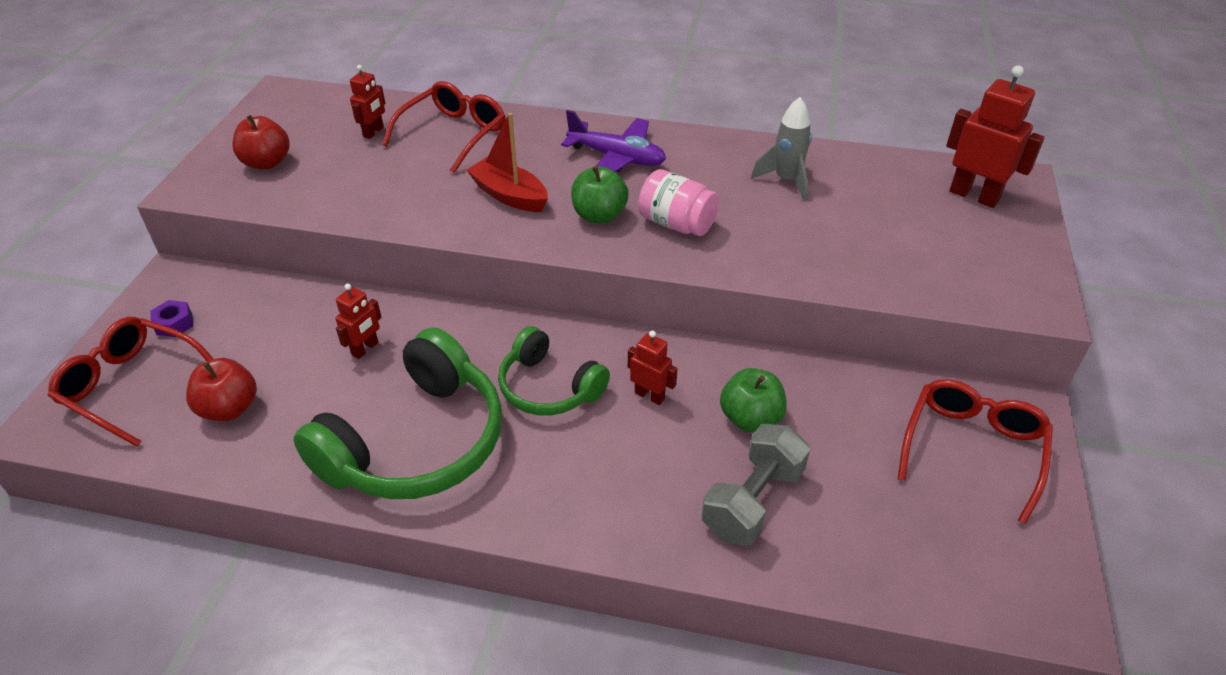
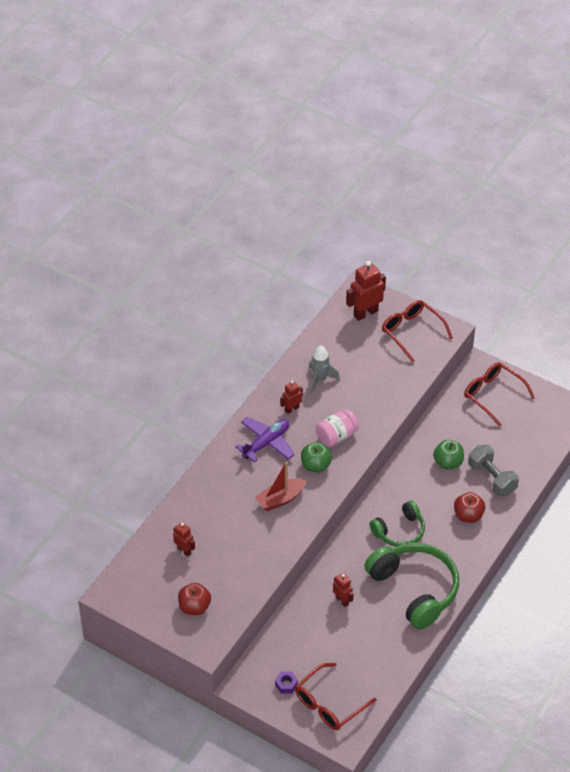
camera: 70 degrees left, 5 degrees up
red apple [186,358,257,421] -> red apple moved to [454,492,486,523]
red glasses [382,81,506,173] -> red glasses moved to [382,300,453,363]
red robot [628,330,678,405] -> red robot moved to [280,380,303,414]

